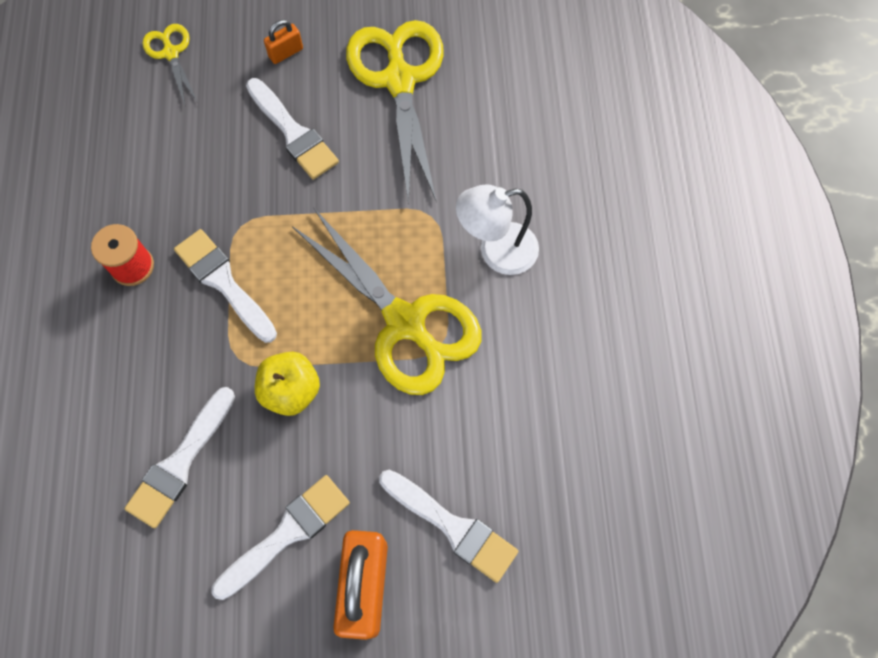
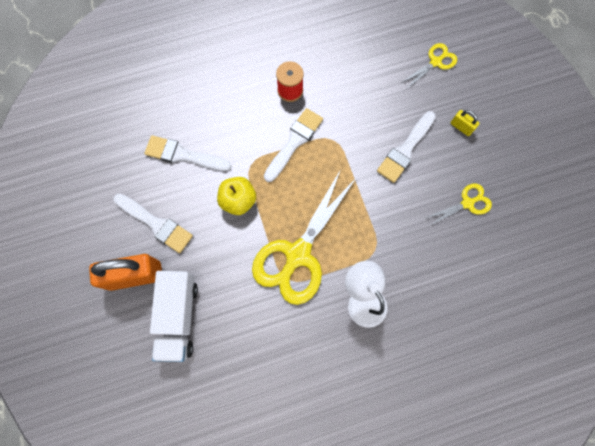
camera: 75 degrees right, 5 degrees up
orange padlock [264,20,303,64] -> yellow padlock [451,110,480,136]
yellow scissors [346,20,444,205] -> yellow scissors [426,184,492,225], size x0.48
white brush [379,470,518,583] -> white truck [150,271,198,362]

